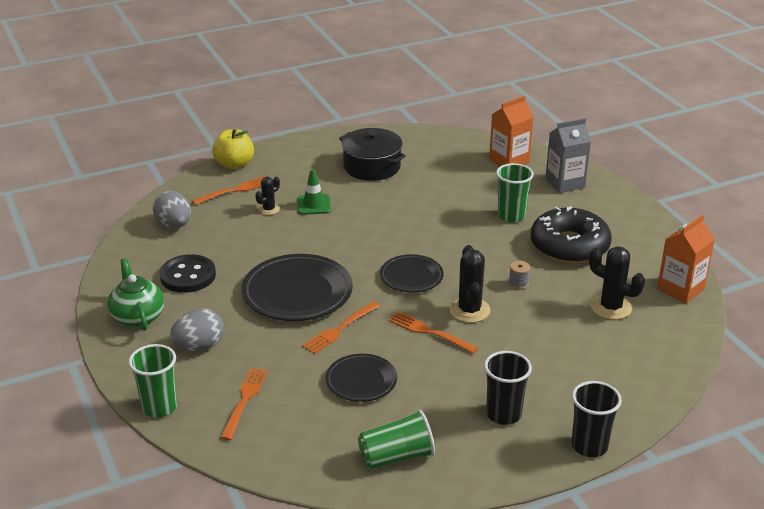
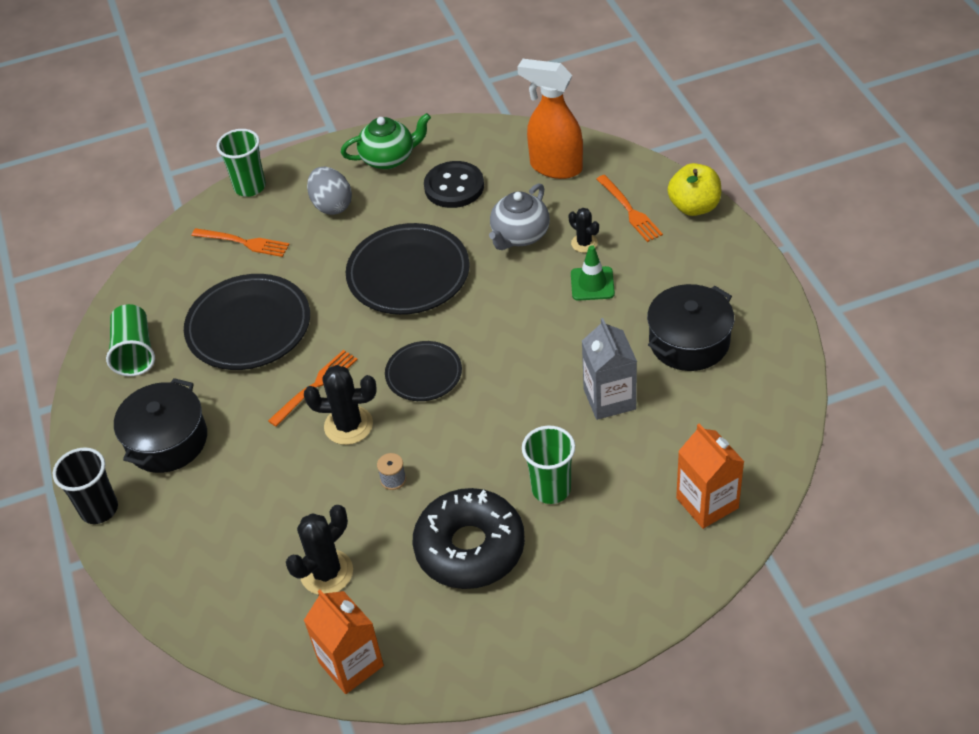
camera: 100 degrees right, 15 degrees up
grey egg [153,191,191,229] -> orange spray bottle [517,59,583,179]
orange fork [302,301,380,354] -> none
black plate [326,354,397,402] -> black plate [184,274,310,370], size x1.70
black cup [484,351,532,425] -> black pot [114,378,207,473]
grey carton [545,118,591,193] -> grey carton moved to [582,318,637,420]
none -> grey teapot [489,183,550,250]

